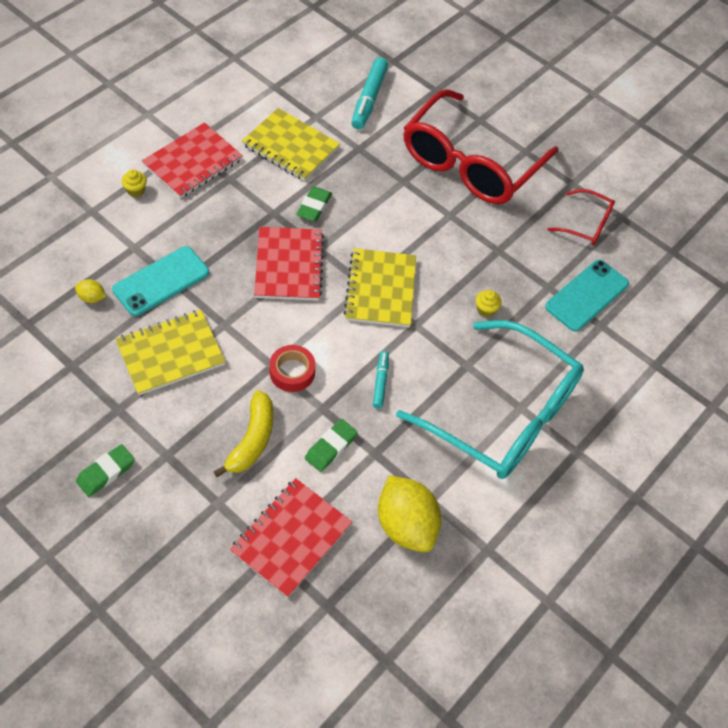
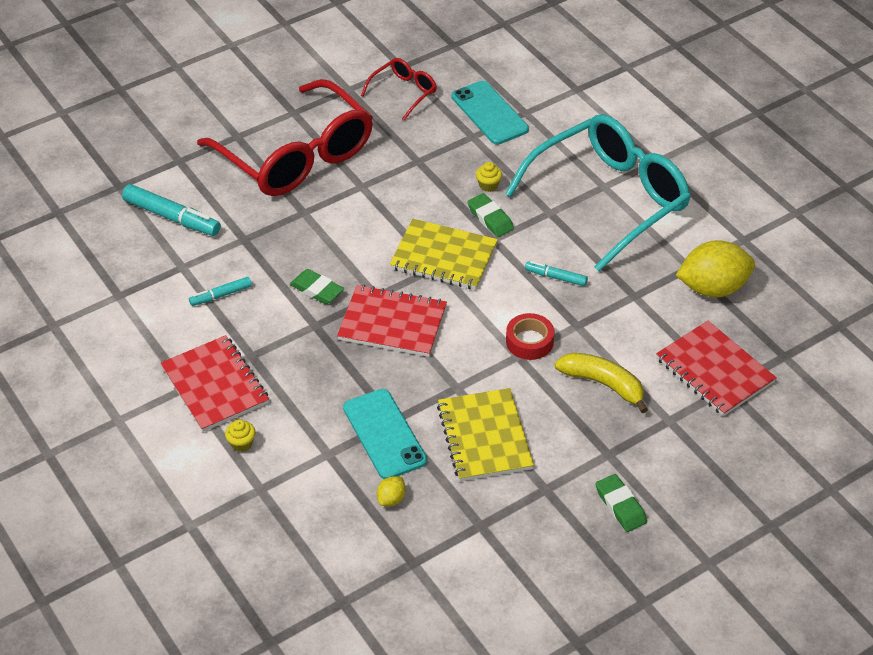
camera: 70 degrees left, 10 degrees down
yellow notebook [242,108,340,181] -> turquoise marker [189,277,252,306]
green eraser [305,419,358,472] -> green eraser moved to [468,193,514,237]

